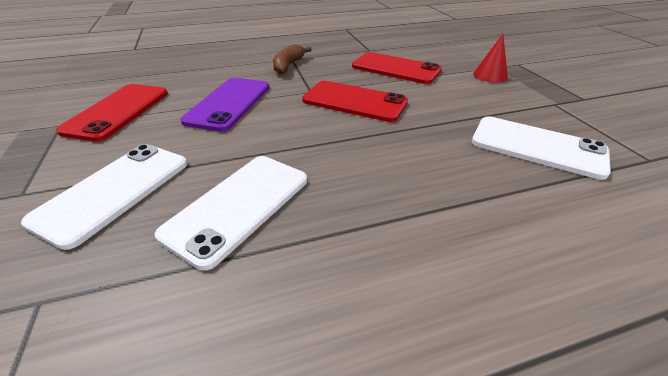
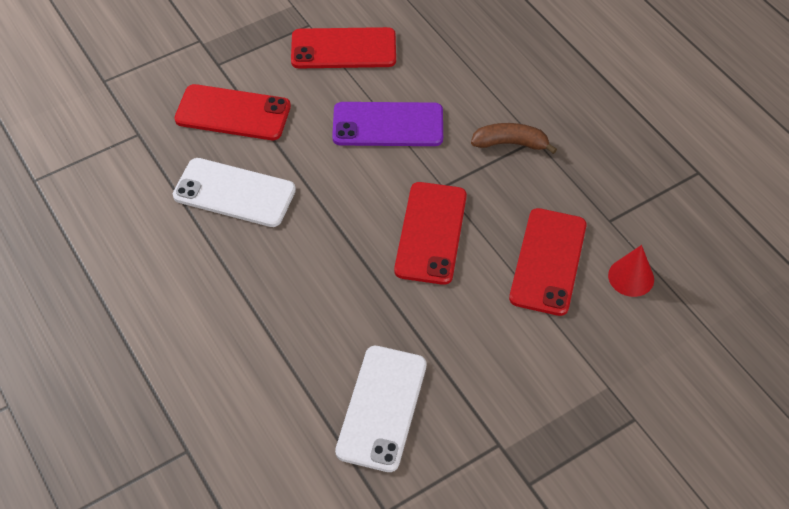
camera: 75 degrees right, 15 degrees up
white phone [21,144,187,250] -> red phone [174,84,291,140]
red cone [473,34,508,83] -> red cone moved to [608,245,654,297]

